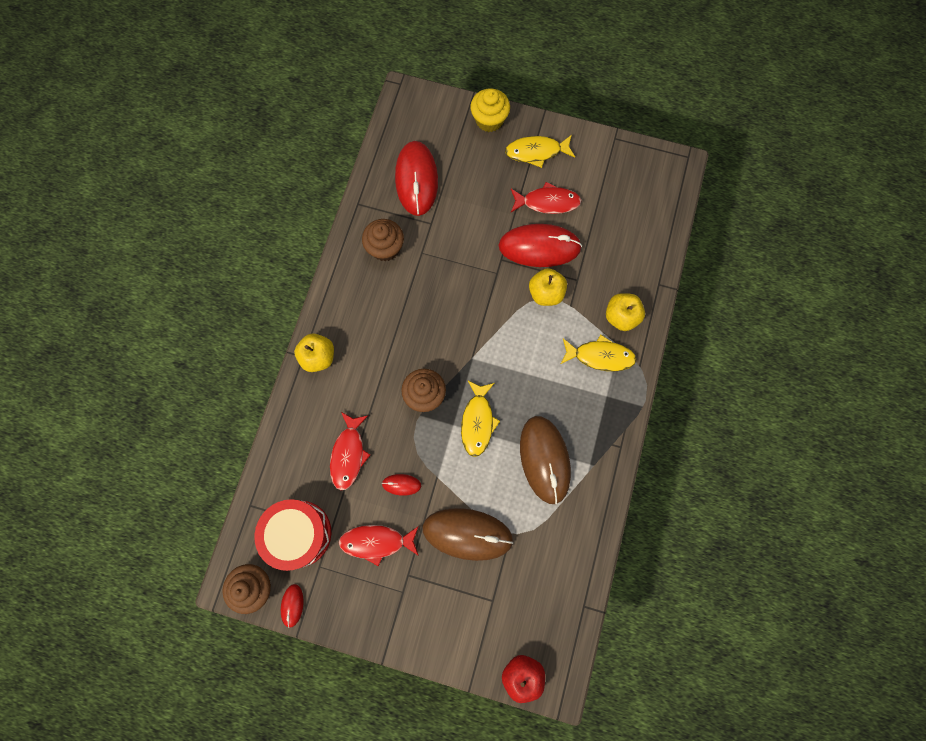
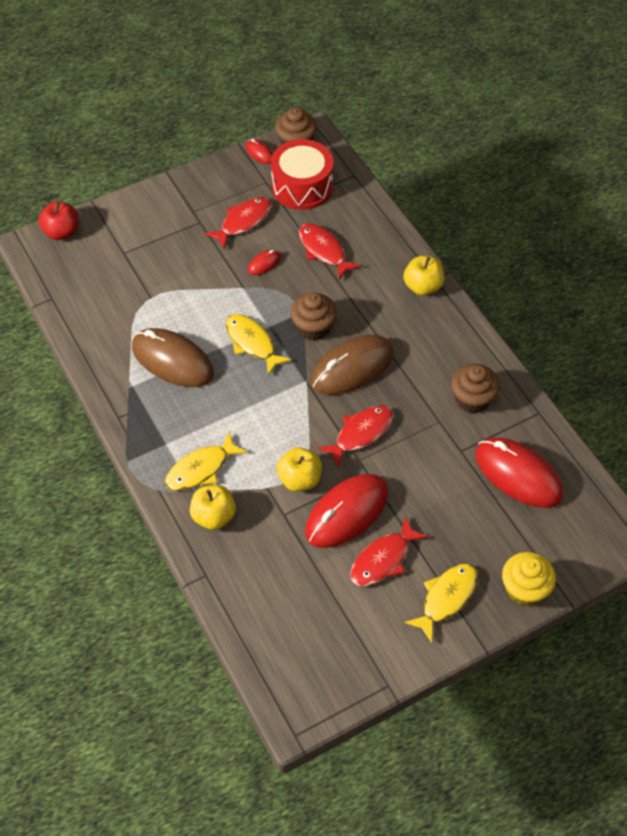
camera: 135 degrees right, 20 degrees down
brown mouse [422,508,514,561] -> brown mouse moved to [311,335,394,395]
none -> red fish [317,406,393,468]

